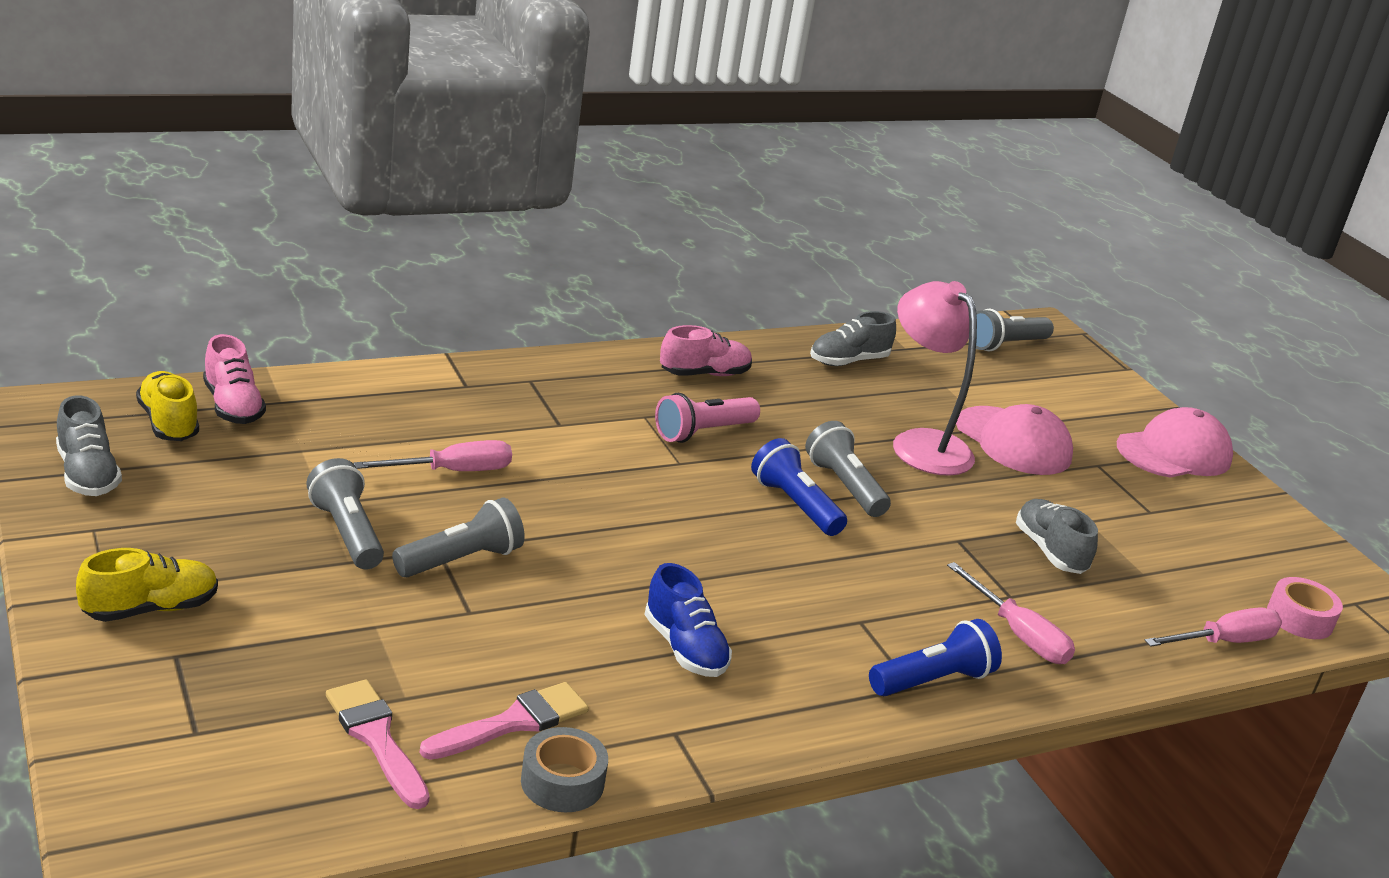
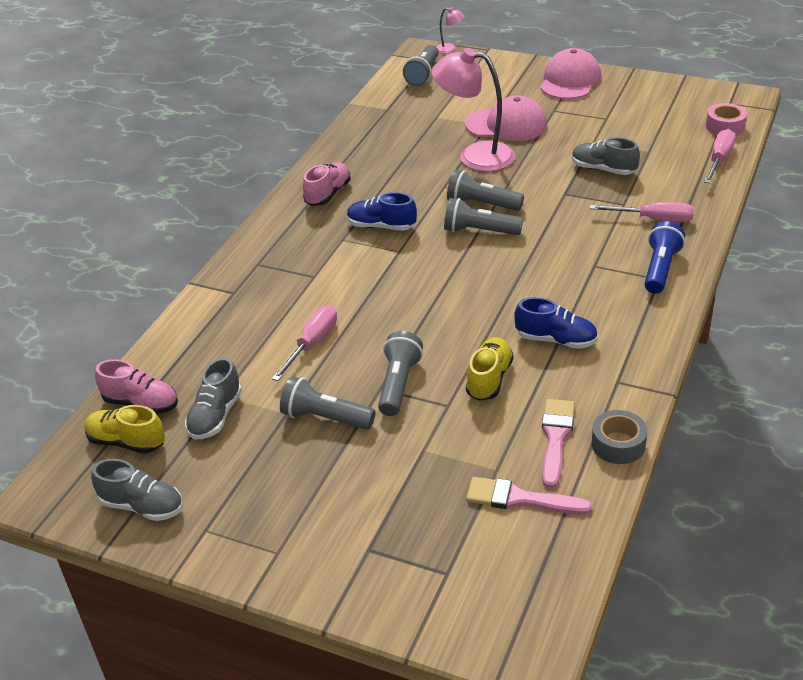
camera: 35 degrees left, 10 degrees up
yellow shoe [76,548,218,622] -> yellow shoe moved to [466,337,514,401]
pink flashlight [655,393,760,443] -> blue shoe [347,192,417,231]
blue flashlight [751,438,847,536] -> grey flashlight [444,198,523,235]
grey shoe [810,311,896,366] -> grey shoe moved to [185,358,242,439]
none -> pink lamp [437,7,465,54]

